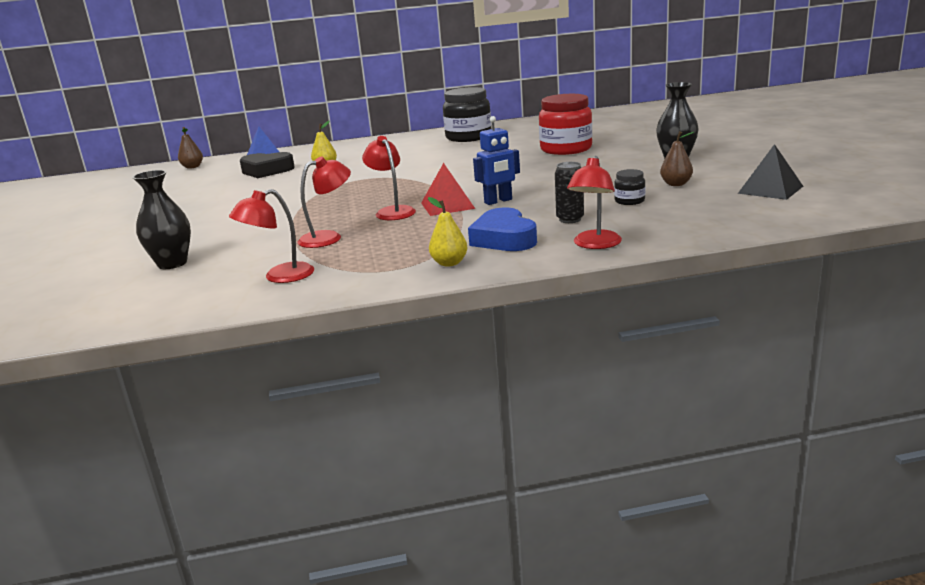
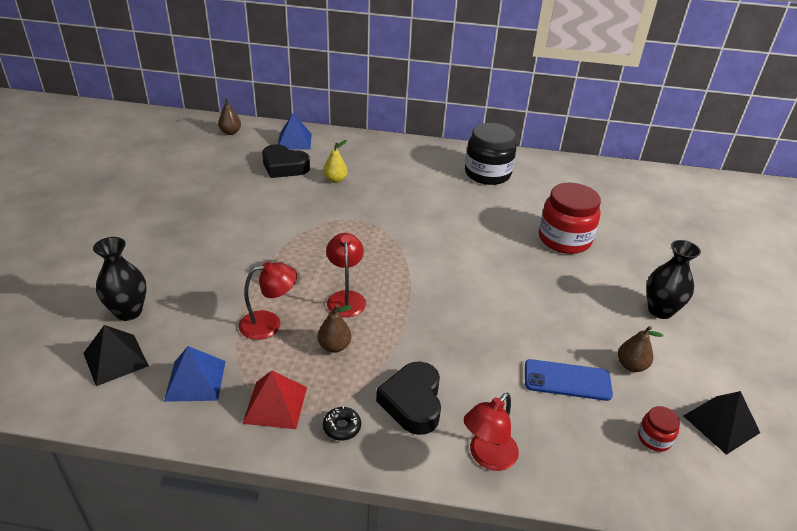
camera: 15 degrees right, 15 degrees up
red lamp [229,189,314,283] -> blue pyramid [164,346,226,402]
red pyramid [421,163,475,216] -> red pyramid moved to [242,371,307,429]
yellow pear [428,197,467,267] -> black donut [323,406,361,441]
blue heart [468,208,537,251] -> black heart [376,361,441,435]
blue robot [473,116,520,205] -> none
black can [555,162,584,223] -> none
black jar [614,169,646,205] -> blue phone [525,359,613,401]
none -> black pyramid [83,325,149,386]
none -> brown pear [318,304,352,353]
none -> red jar [638,406,680,452]

